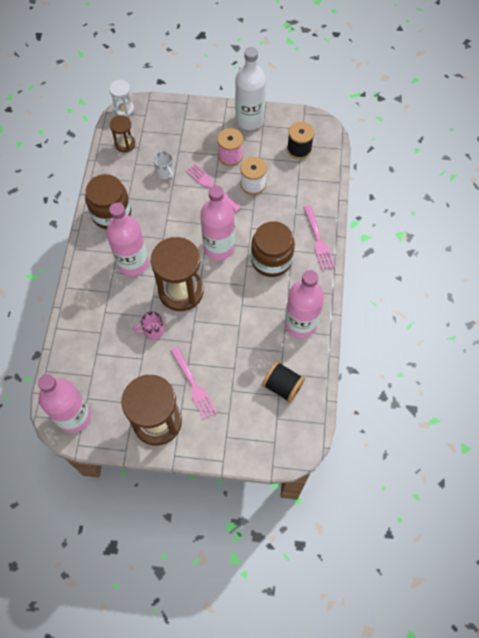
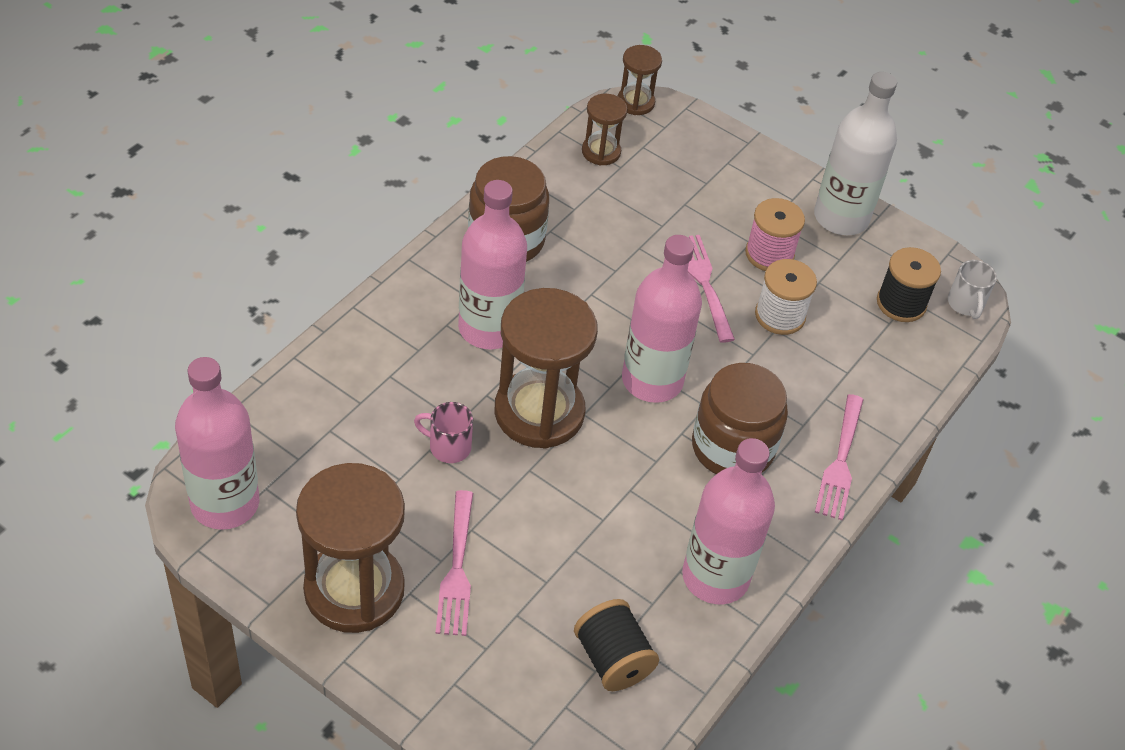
camera: 25 degrees right, 15 degrees down
white hourglass [109,80,134,117] -> brown hourglass [618,45,662,115]
white mug [153,151,174,180] -> white mug moved to [948,260,997,319]

